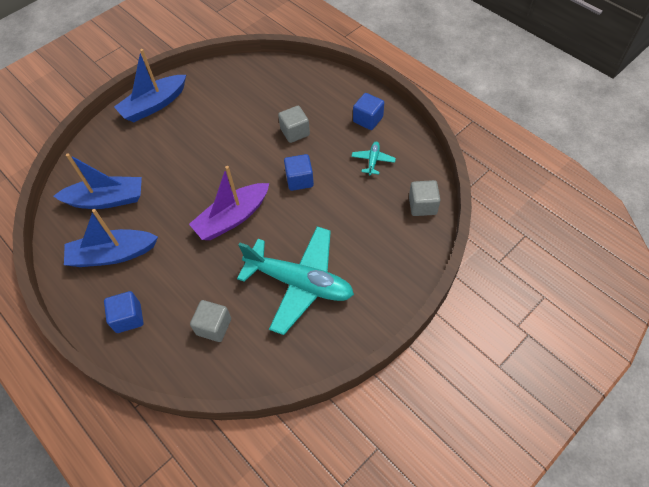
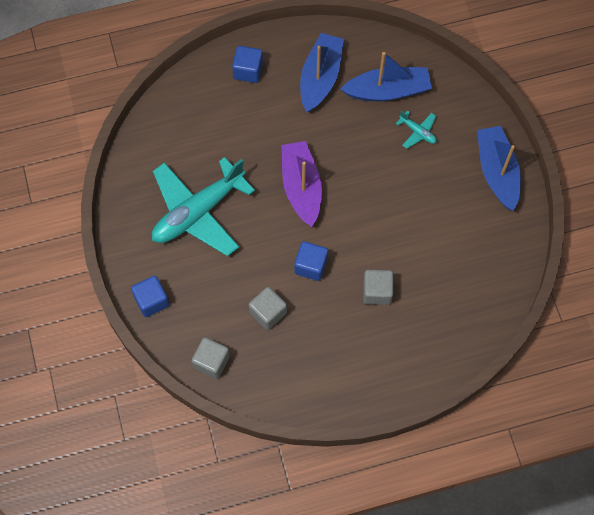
camera: 115 degrees right, 10 degrees up
blue boat [53,153,142,209] -> blue boat turned 120 degrees counterclockwise [340,52,432,101]
grey cube [190,300,231,342] -> grey cube moved to [249,287,287,330]
turquoise plane [351,142,396,175] -> turquoise plane moved to [396,110,437,149]
blue cube [353,93,384,130] -> blue cube moved to [131,276,169,317]

